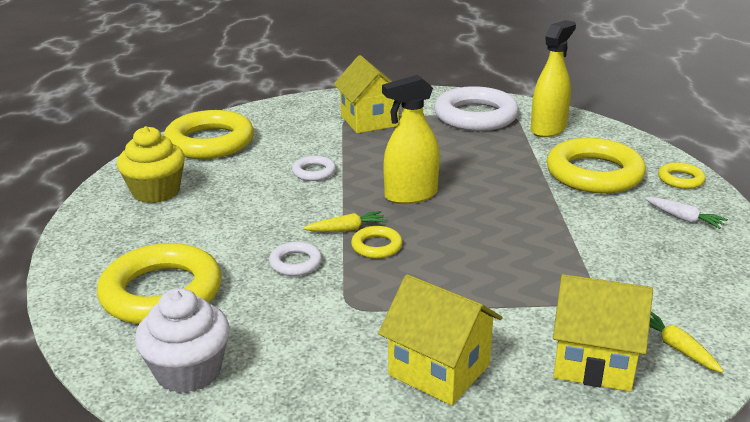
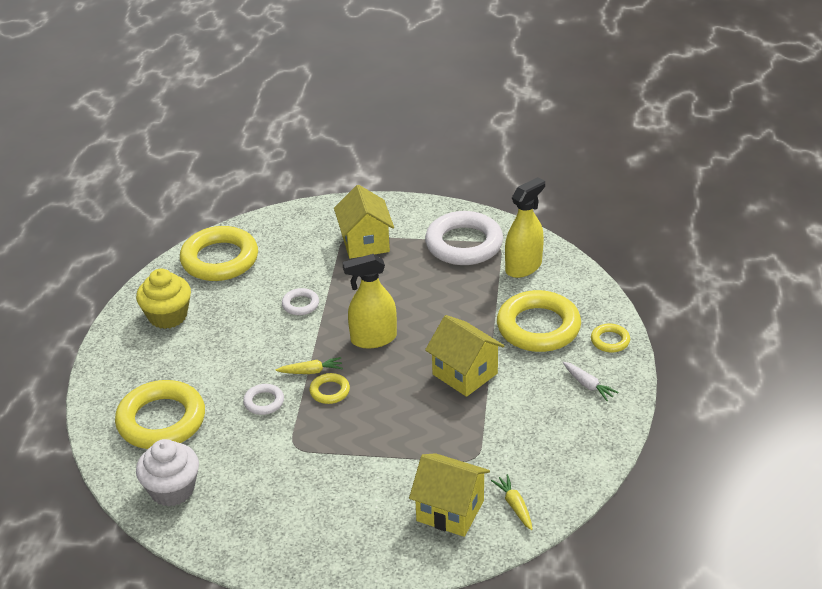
camera: 10 degrees right, 10 degrees up
yellow house [378,274,502,405] -> yellow house moved to [425,315,504,397]

